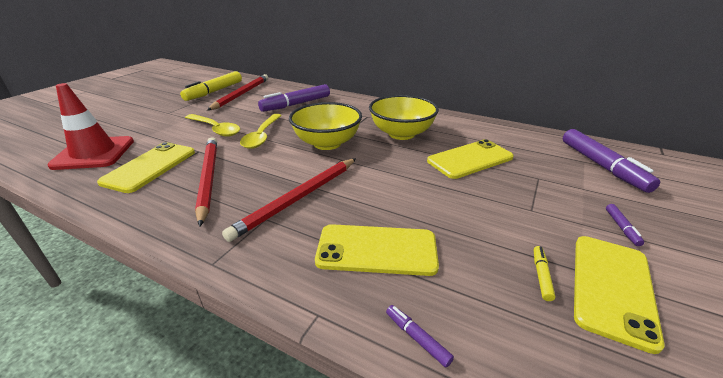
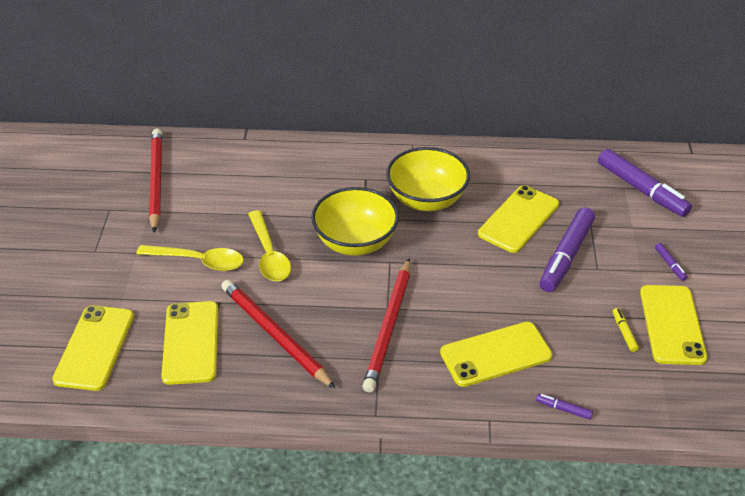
camera: 25 degrees left, 10 degrees up
red traffic cone [47,83,134,170] -> yellow phone [52,305,134,391]
yellow marker [180,71,242,101] -> none
purple marker [258,84,330,112] -> purple marker moved to [540,207,595,292]

